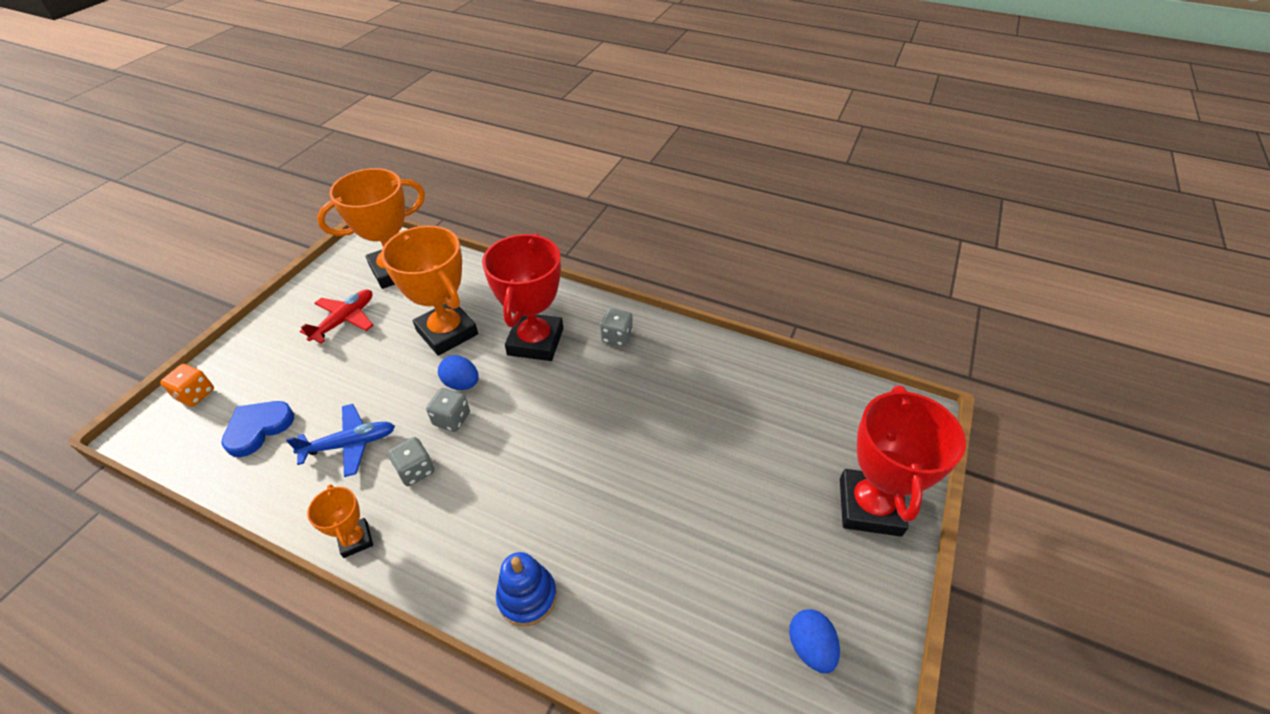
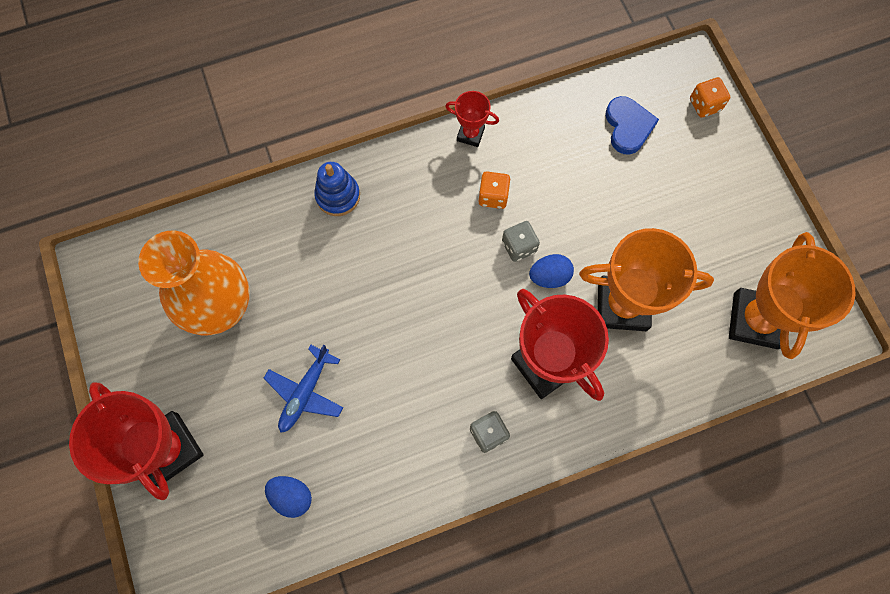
camera: 135 degrees right, 25 degrees up
blue plane [286,404,395,477] -> blue plane moved to [263,344,344,433]
red plane [300,289,373,344] -> none
orange trophy [307,484,373,558] -> red trophy [445,91,499,147]
grey dice [388,437,435,486] -> orange dice [478,172,510,209]
blue egg [789,609,840,673] -> blue egg moved to [265,476,312,518]
none -> orange vase [138,230,250,336]

